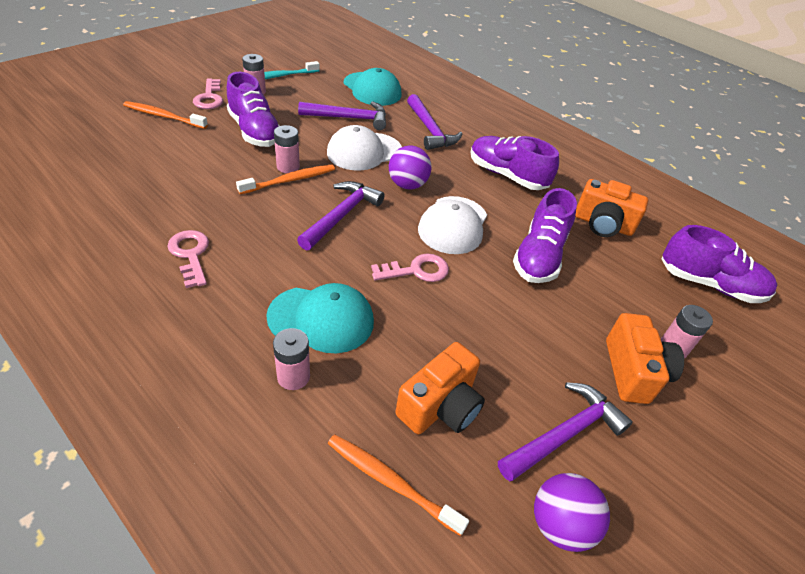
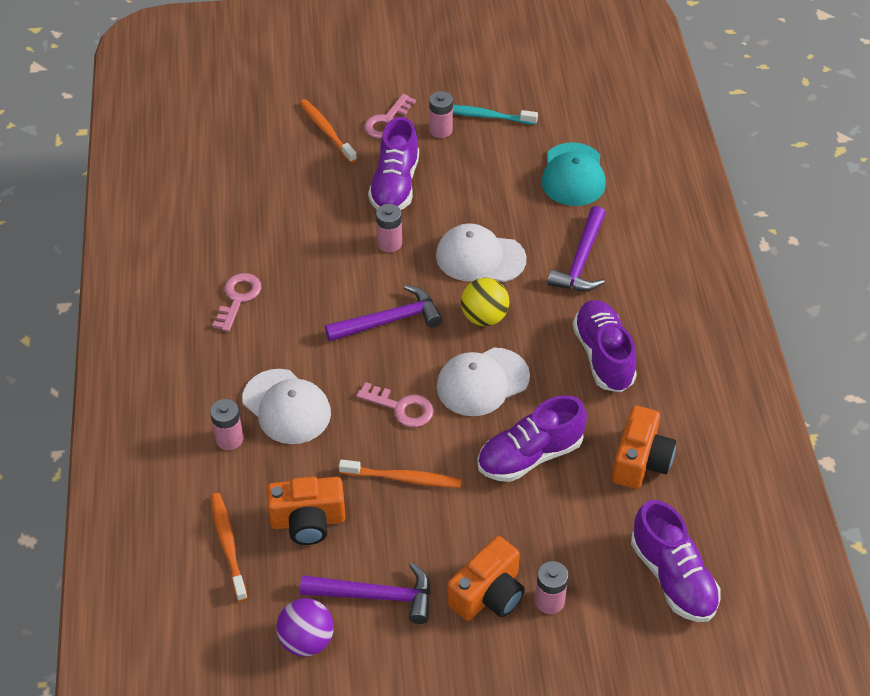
camera: 45 degrees right, 5 degrees up
orange toothbrush [236,164,335,194] -> orange toothbrush moved to [339,459,462,488]
turquoise cap [266,283,374,353] -> white cap [242,369,331,444]
purple hammer [298,101,386,130] -> none
purple ball [389,145,432,189] -> yellow ball [461,278,510,326]
orange camera [575,179,648,237] -> orange camera turned 135 degrees counterclockwise [612,405,676,489]

